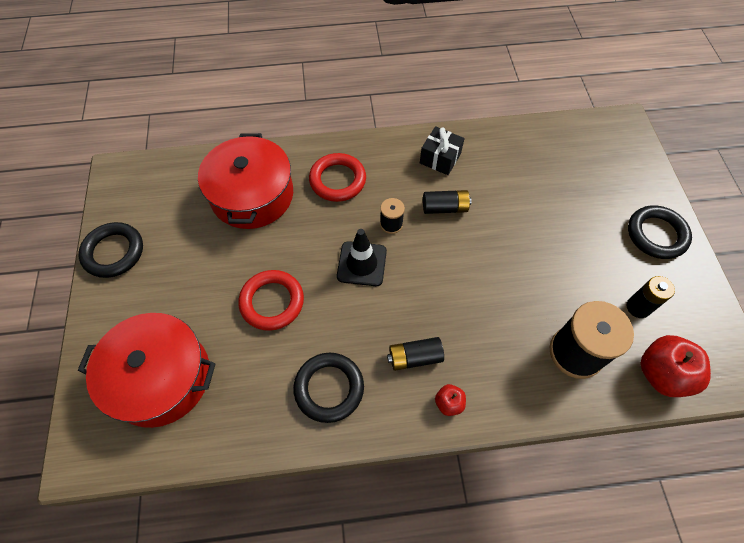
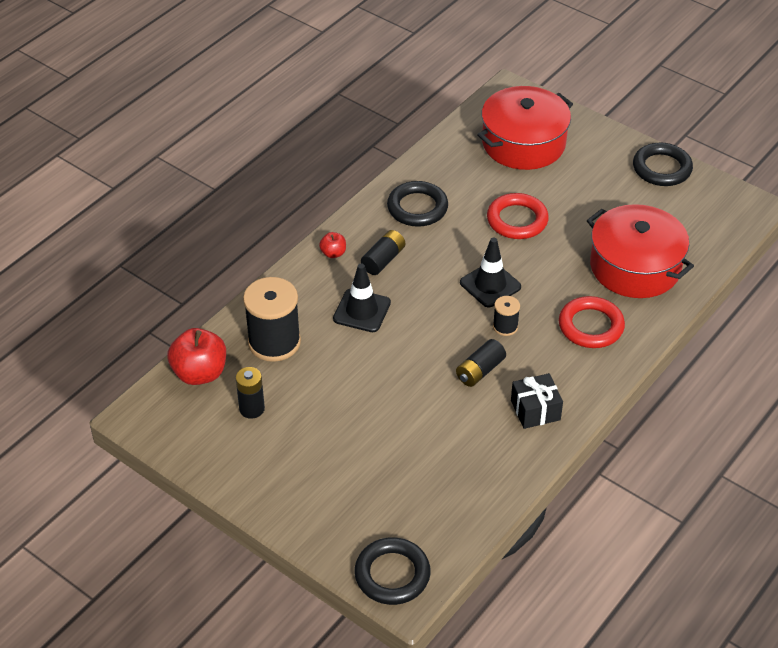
camera: 135 degrees right, 15 degrees down
black ring [628,205,692,259] -> black ring moved to [355,537,431,605]
none -> black traffic cone [333,263,391,332]

